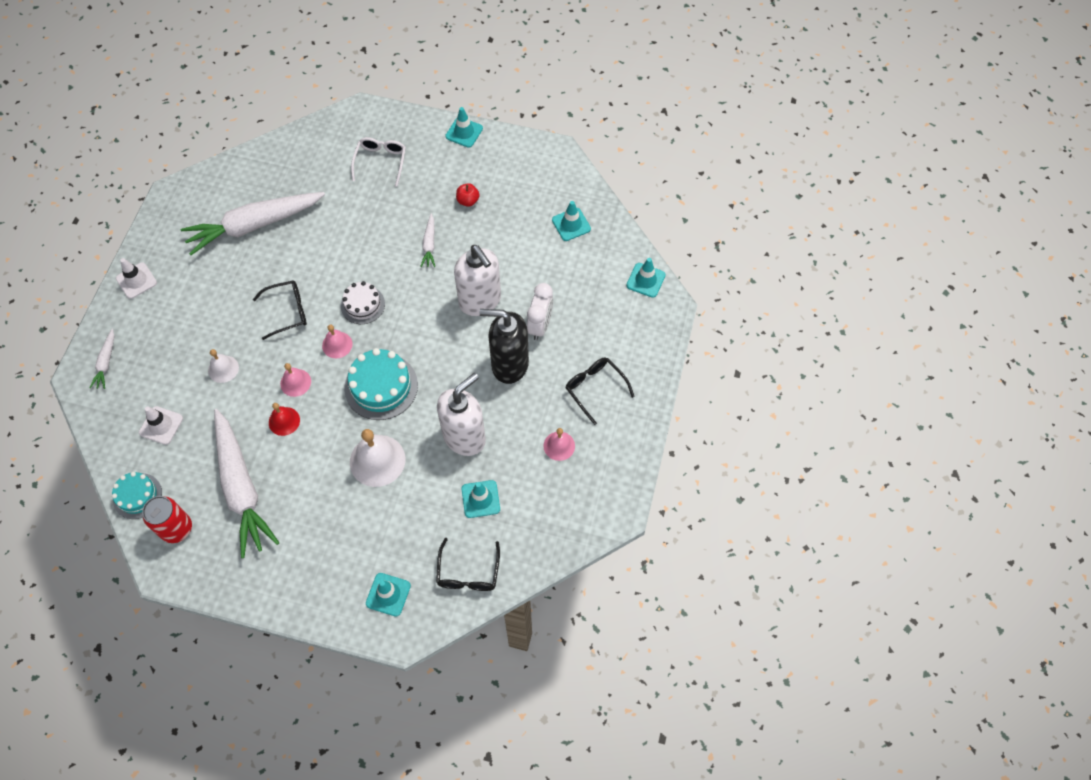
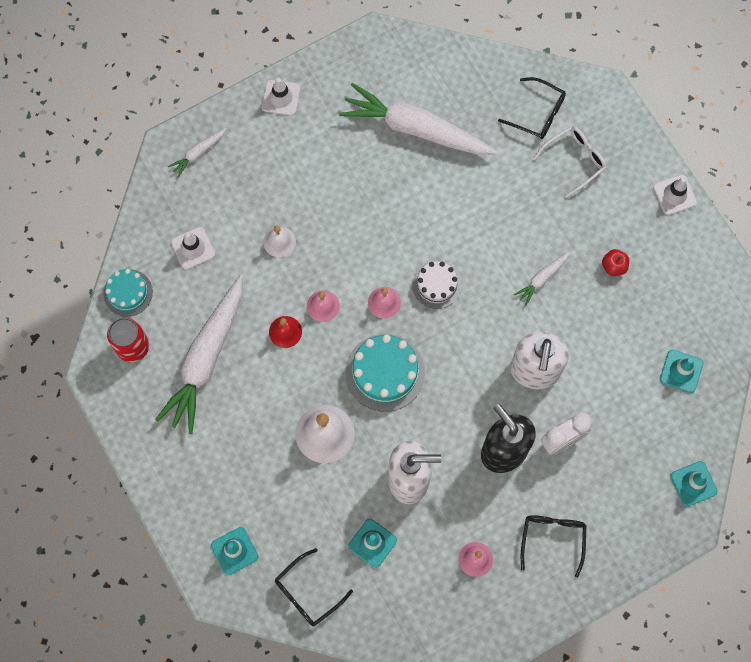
camera: 45 degrees right, 10 degrees up
black glasses [253,280,307,340] -> black glasses moved to [498,77,566,139]
turquoise traffic cone [445,107,483,148] -> white traffic cone [653,175,697,215]

